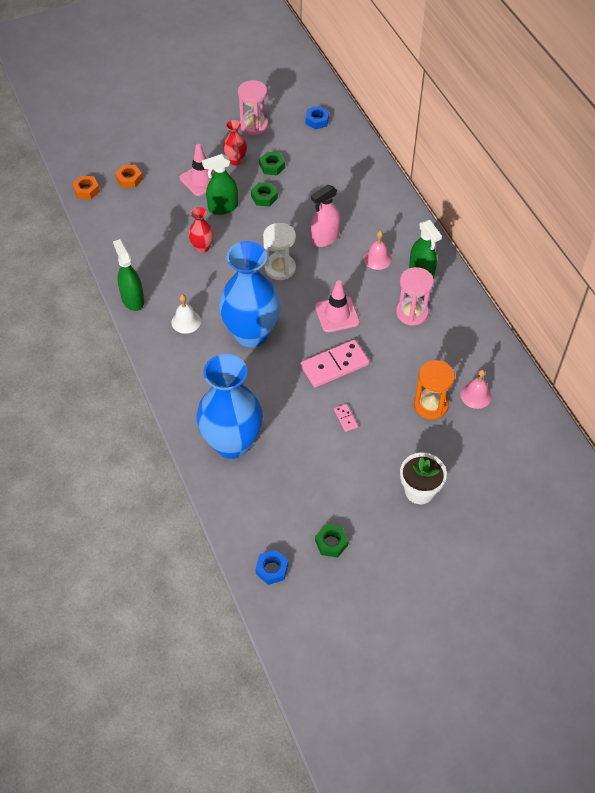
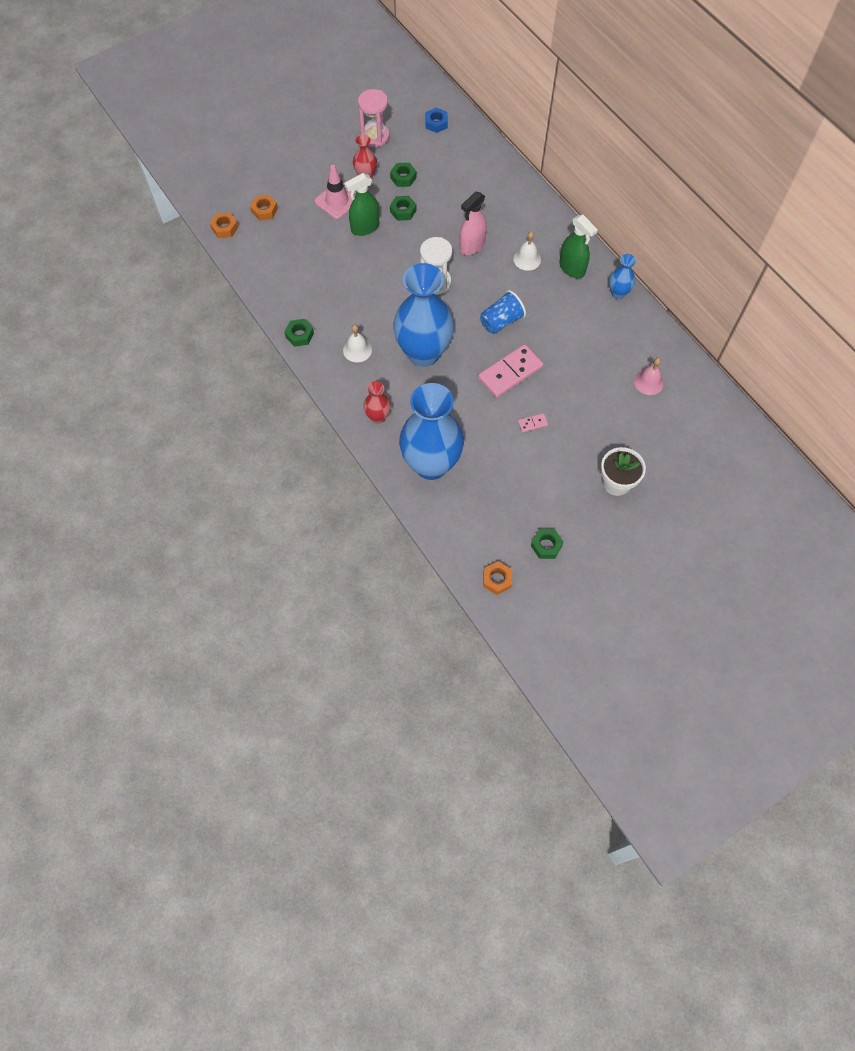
camera: 10 degrees left, 10 degrees up
green spray bottle [113,239,144,311] -> green nut [285,319,314,347]
red vase [188,207,214,253] -> red vase moved to [364,381,391,423]
blue nut [255,550,288,585] -> orange nut [483,561,512,595]
pink traffic cone [315,280,360,333] -> blue cup [480,290,526,334]
pink domino [334,404,358,432] -> pink domino turned 75 degrees counterclockwise [518,413,548,432]
pink bell [363,231,392,270] -> white bell [513,231,541,271]
pink hourglass [396,267,434,326] -> none
orange hourglass [414,360,455,420] -> none
none -> blue vase [609,254,636,299]

